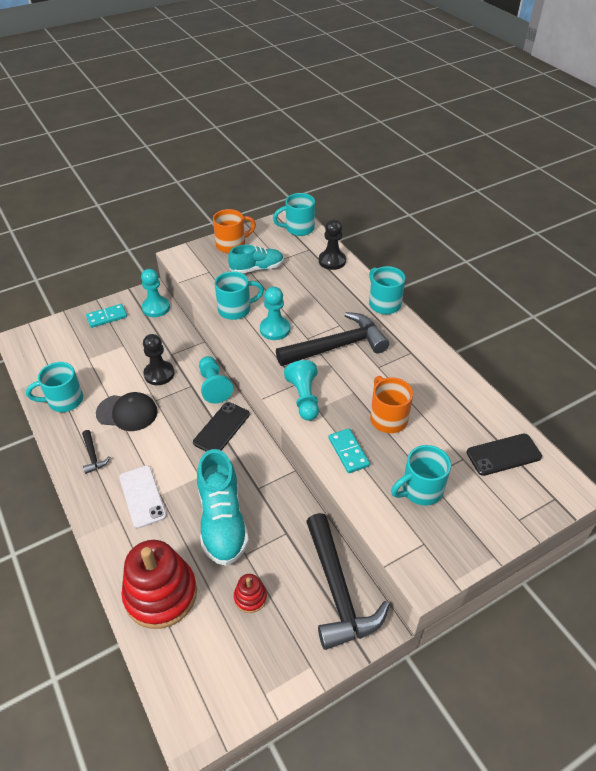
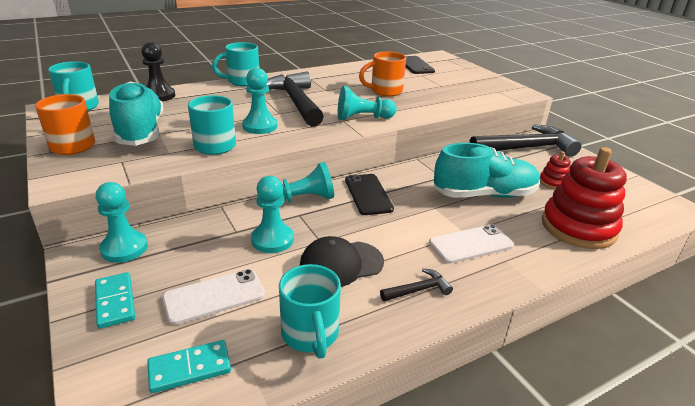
camera: 90 degrees left, 15 degrees down
black cap [96,392,158,431] -> black cap turned 120 degrees counterclockwise [300,236,384,287]
black pawn [143,334,175,385] -> turquoise pawn [251,176,294,253]
black phone [193,402,250,452] -> black phone turned 45 degrees clockwise [345,174,394,215]
turquoise shoe [228,245,284,273] -> turquoise shoe [109,81,164,146], size x1.53
turquoise domino [329,428,370,473] -> turquoise domino moved to [147,340,231,393]
turquoise mug [391,445,451,506] -> none
none -> white phone [162,269,265,325]

